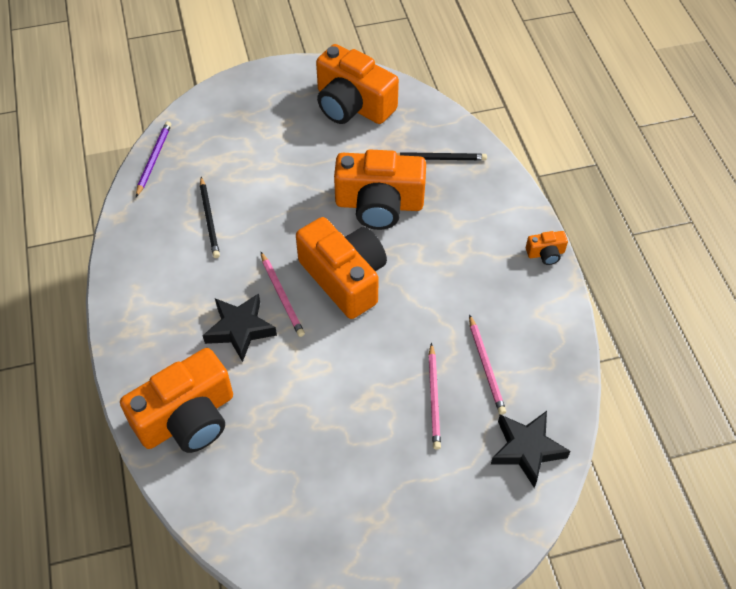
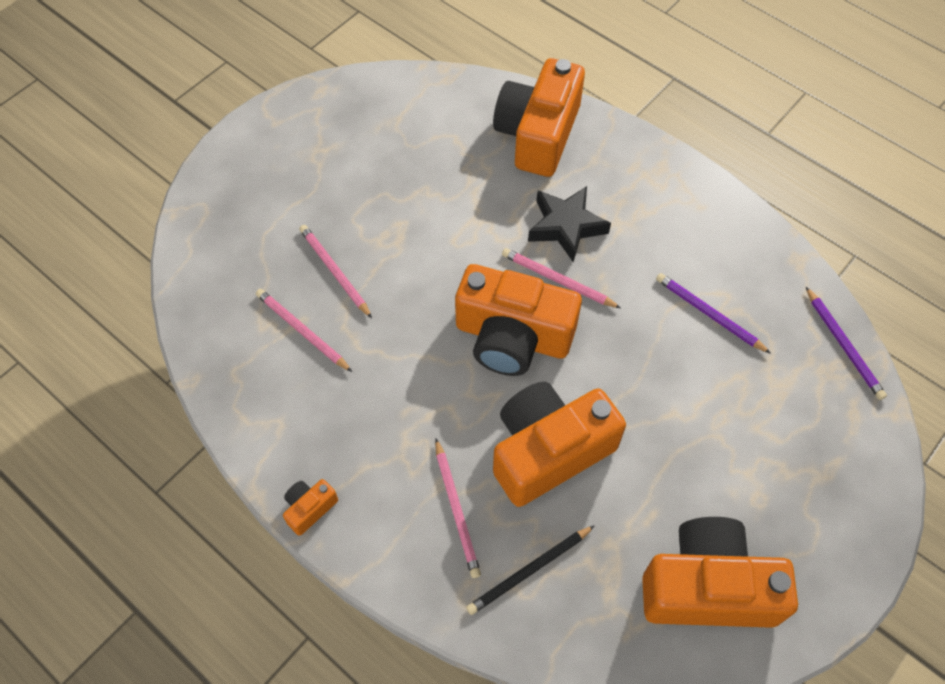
camera: 145 degrees right, 5 degrees up
black pencil [200,177,220,258] -> purple pencil [656,273,771,354]
black star [491,411,571,488] -> none
none -> pink pencil [435,438,481,578]

